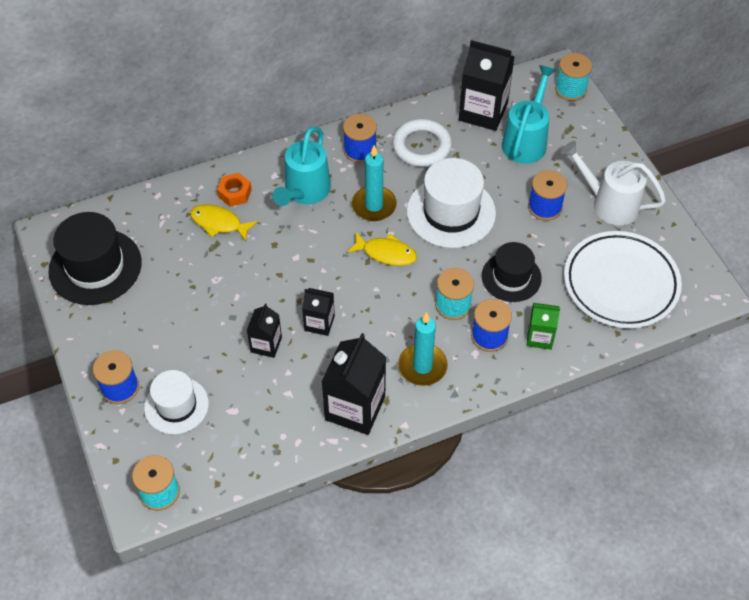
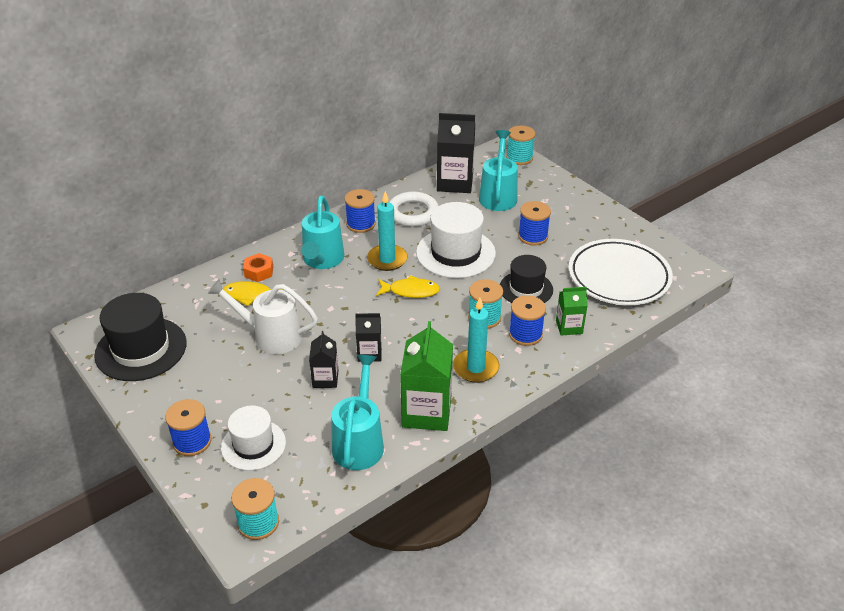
camera: 15 degrees left, 15 degrees down
black carton [322,333,386,435] -> green carton [400,321,453,431]
white watering can [561,141,666,225] -> white watering can moved to [208,279,318,354]
none -> turquoise watering can [331,355,384,470]

